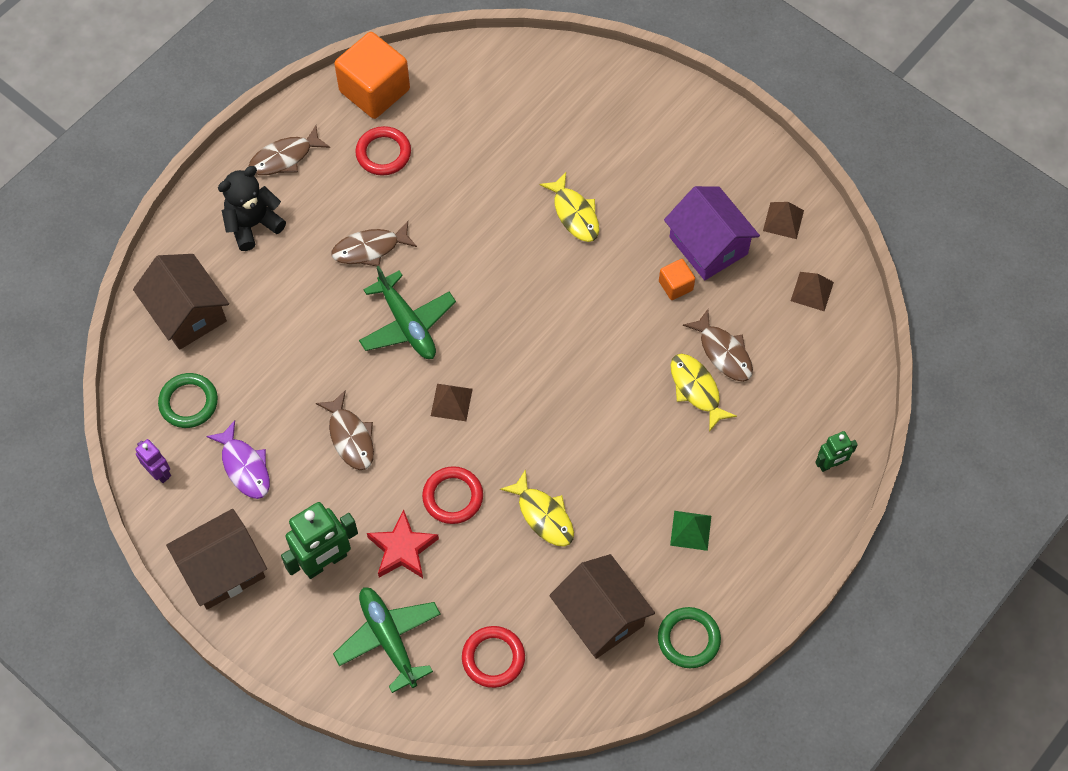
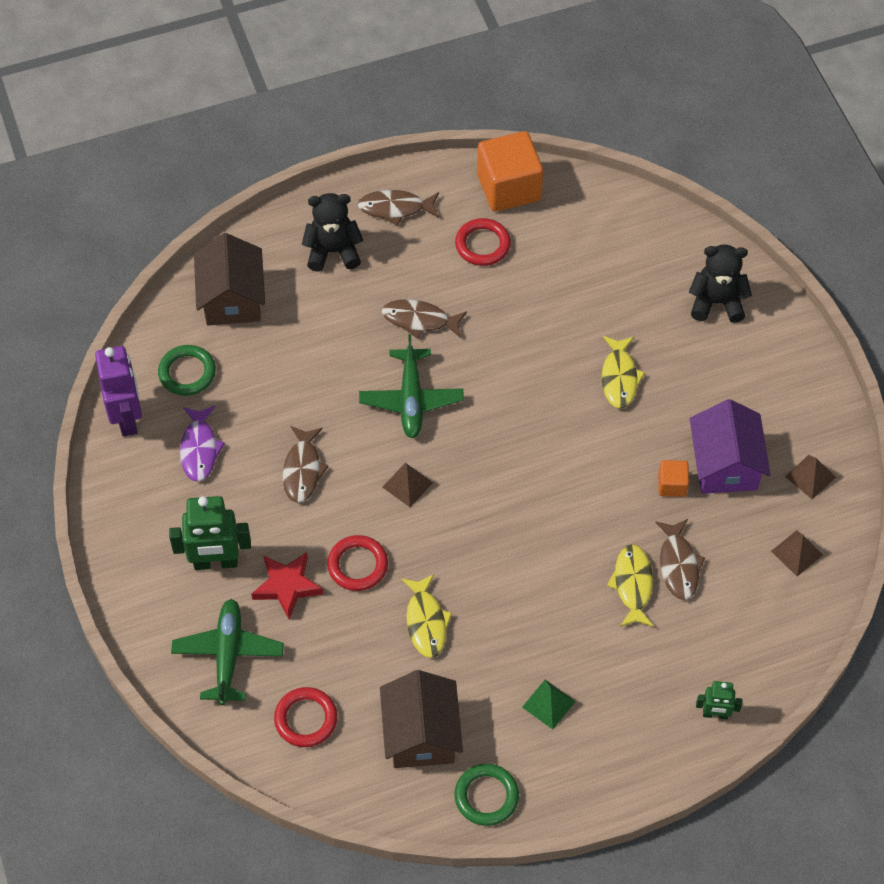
camera: 30 degrees right, 5 degrees down
purple robot [135,439,171,483] -> purple robot [95,346,142,437], size x1.83
brown house [166,509,267,610] -> none
none -> black teddy bear [689,244,752,323]

